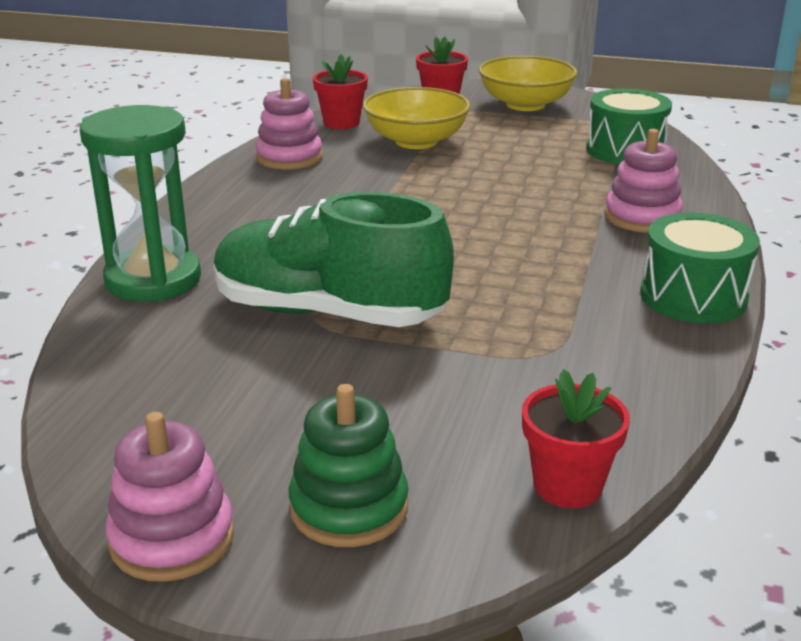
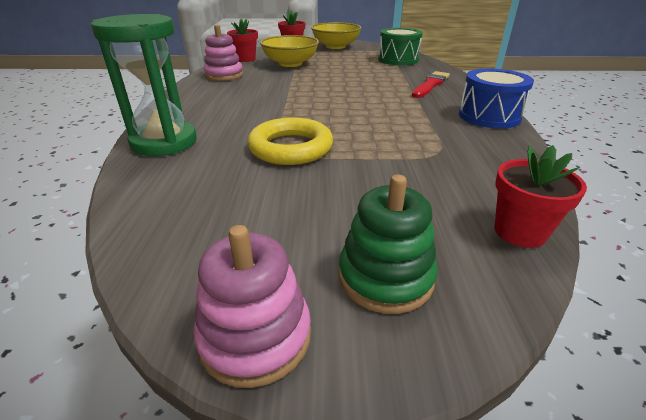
camera: 15 degrees left, 5 degrees up
green shoe [214,192,454,327] -> yellow ring [247,118,333,165]
pink stacking toy [605,129,683,233] -> red brush [412,71,450,98]
green drum [640,213,760,323] -> blue drum [459,69,534,128]

